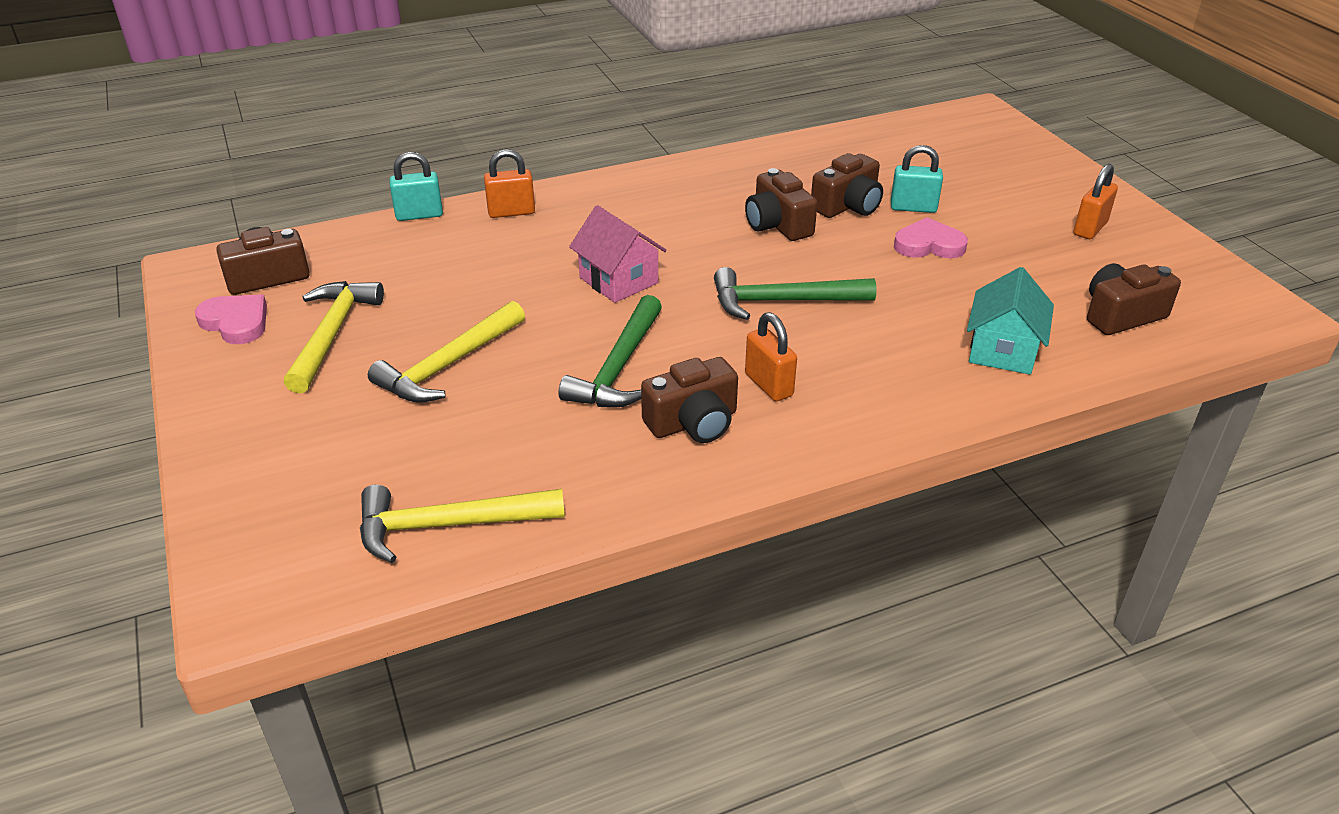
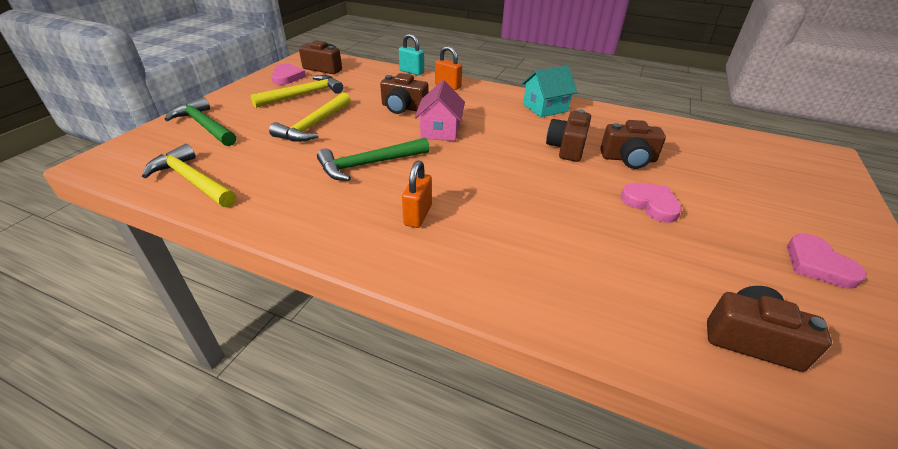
camera: 45 degrees right, 0 degrees up
yellow hammer [368,301,525,403] -> yellow hammer turned 60 degrees counterclockwise [269,92,351,142]
brown camera [641,357,738,443] -> brown camera moved to [380,73,428,114]
green hammer [714,267,877,320] -> green hammer moved to [164,97,236,146]
turquoise padlock [891,145,943,213] -> none
turquoise house [967,267,1054,375] -> turquoise house moved to [522,65,577,117]
orange padlock [1074,164,1118,239] -> pink heart [787,234,867,289]

